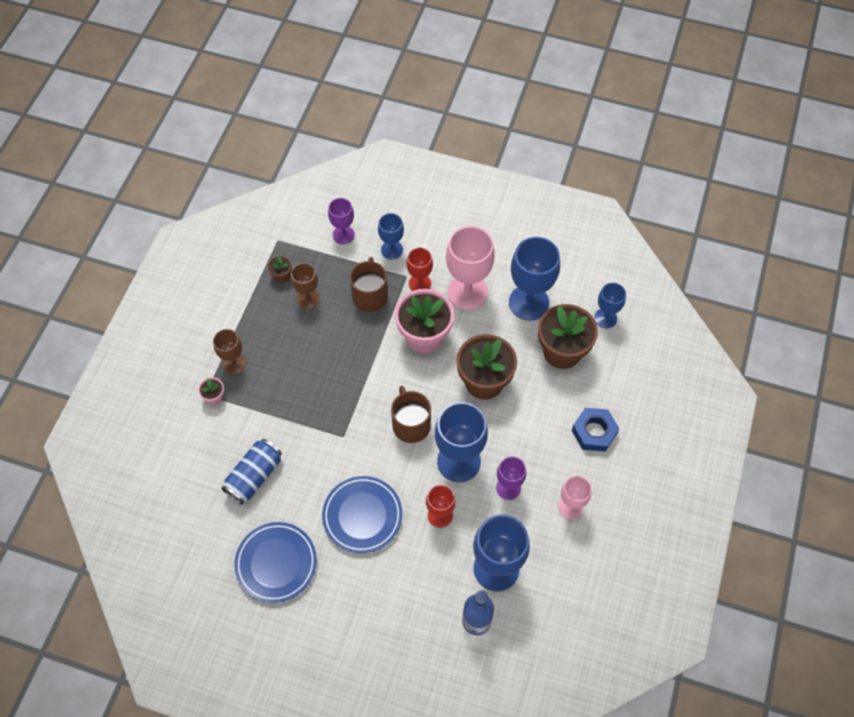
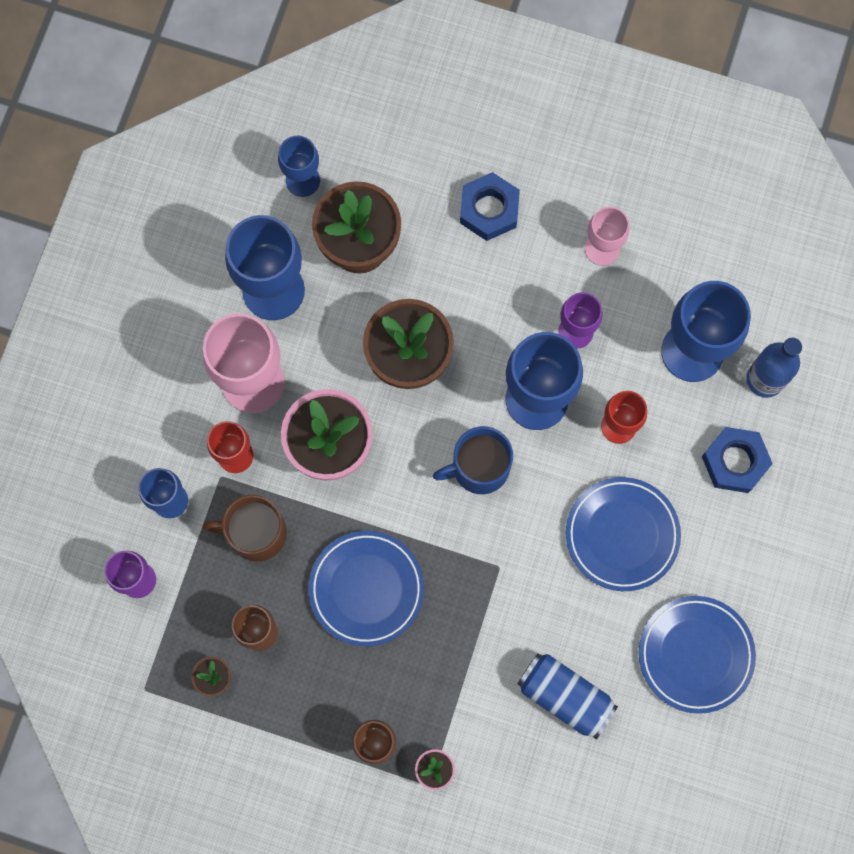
camera: 90 degrees left, 15 degrees up
brown mug [391,386,431,443] -> blue mug [433,426,513,494]
none -> blue plate [308,531,424,646]
none -> blue nut [702,427,773,493]

